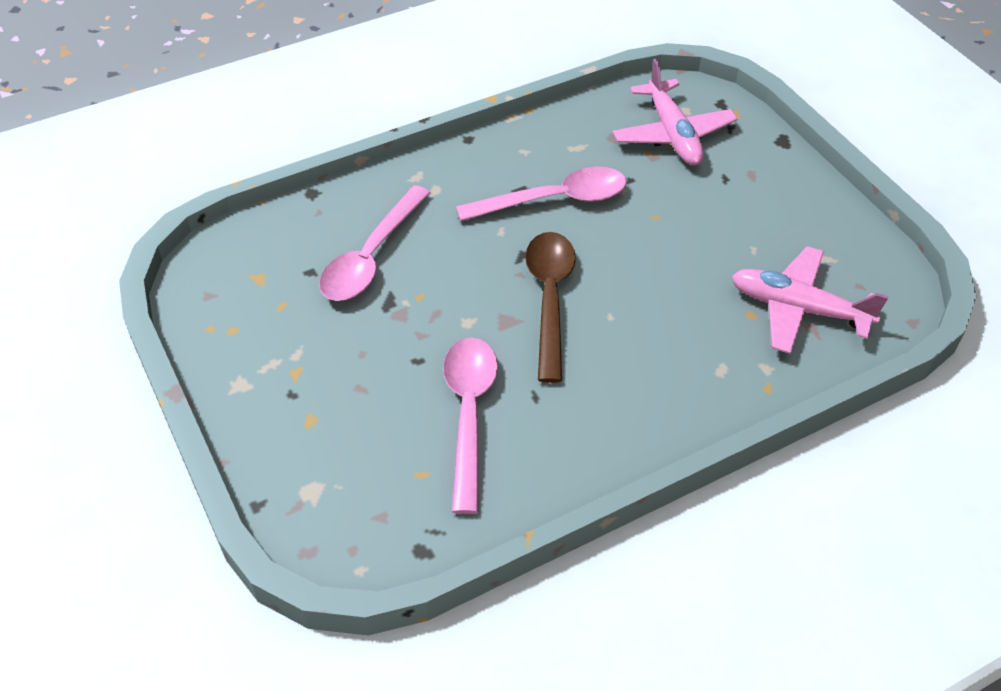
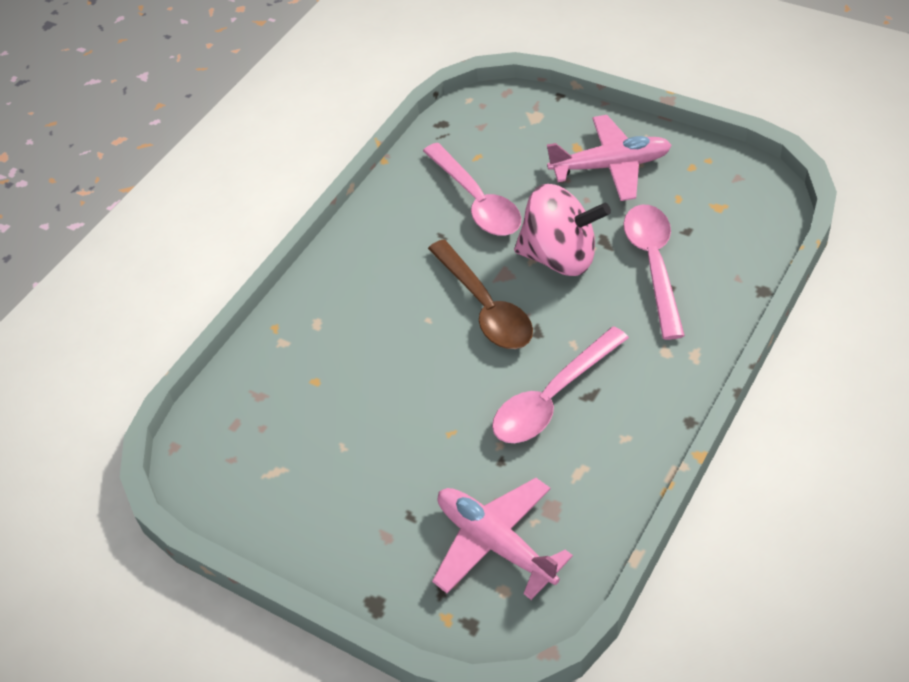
camera: 155 degrees right, 0 degrees up
pink plane [731,246,889,354] -> pink plane moved to [547,115,671,201]
none -> pink spinning top [514,184,611,276]

